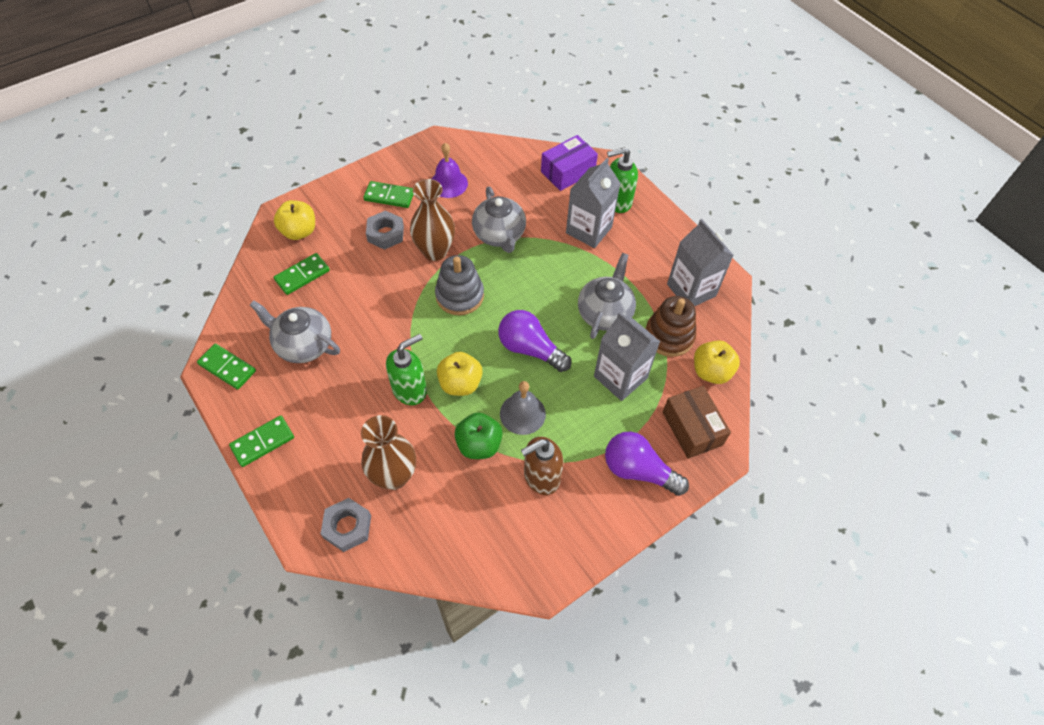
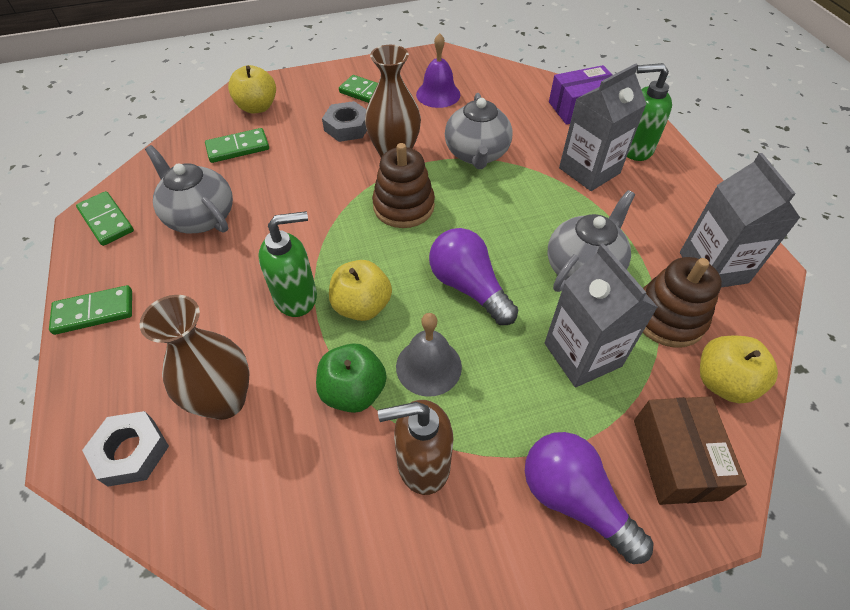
camera: 20 degrees right, 5 degrees down
grey stacking toy [435,255,484,315] -> brown stacking toy [372,143,435,228]

